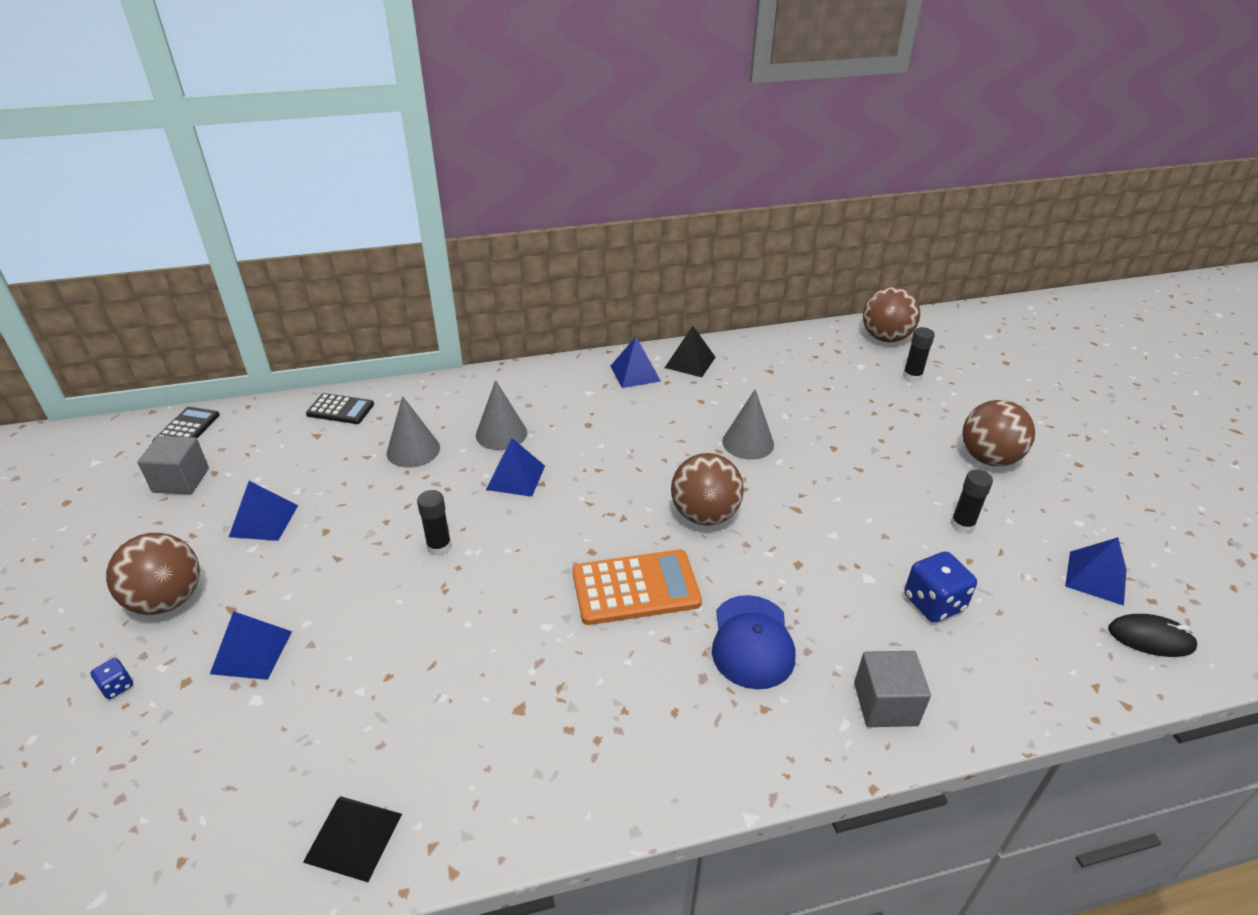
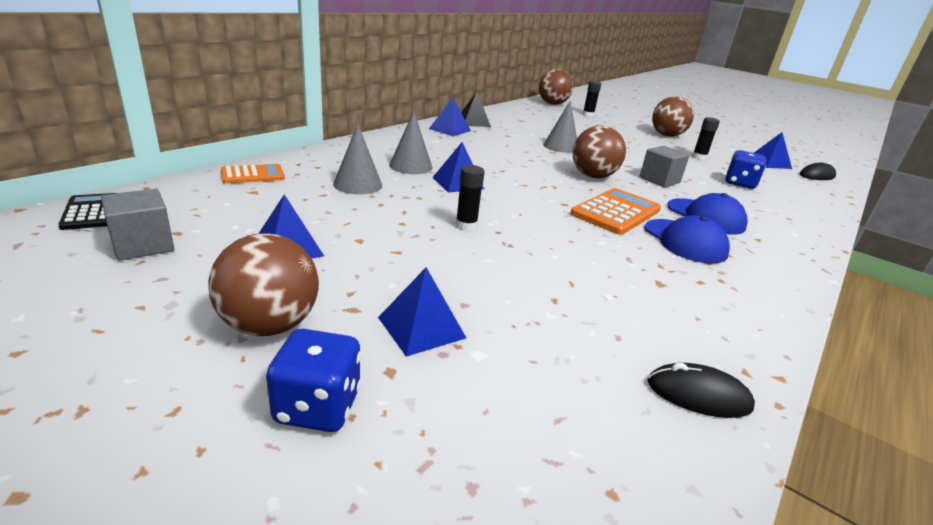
camera: 40 degrees left, 10 degrees down
blue dice [90,658,133,699] -> blue dice [266,329,361,432], size x1.99
black pyramid [303,796,402,882] -> black mouse [647,363,755,418]
black calculator [306,393,374,424] -> orange calculator [221,164,285,184]
grey cube [854,651,931,727] -> grey cube moved to [640,146,689,187]
none -> blue cap [644,215,730,263]

